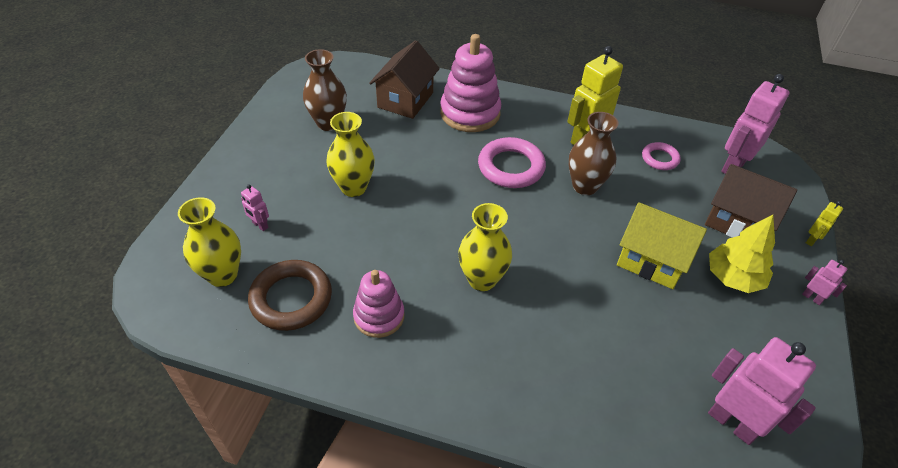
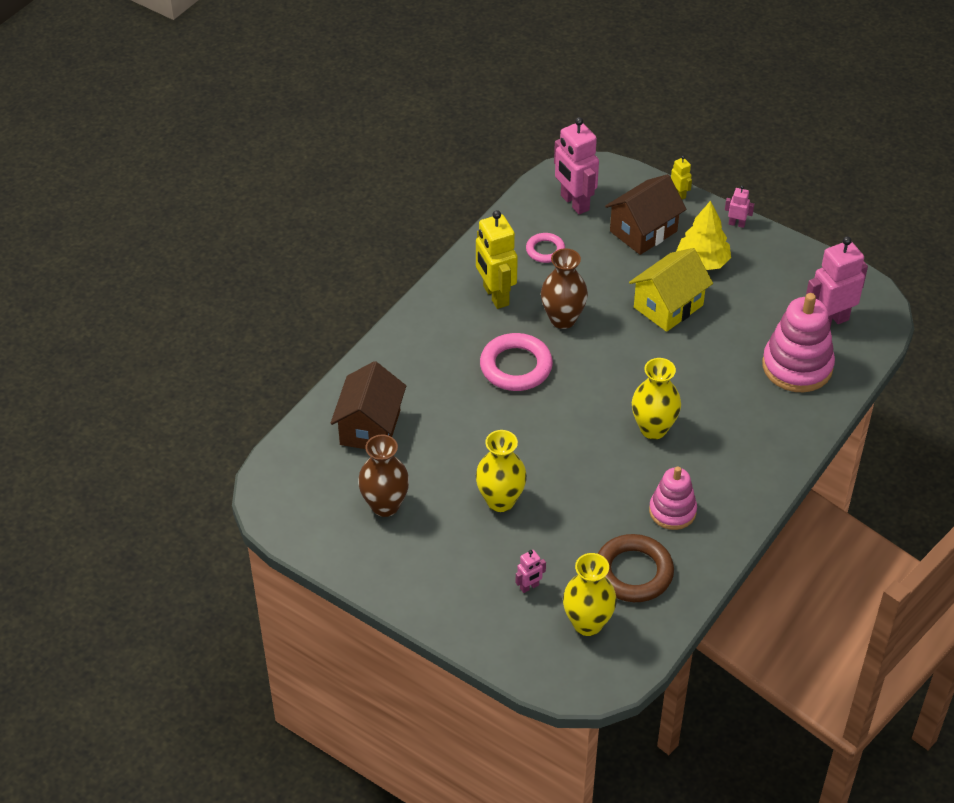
camera: 70 degrees left, 0 degrees up
brown house [369,40,440,119] -> brown house turned 60 degrees clockwise [331,361,406,449]
pink stacking toy [440,34,501,132] -> pink stacking toy moved to [762,293,835,392]
pink robot [802,260,847,305] -> pink robot turned 45 degrees clockwise [725,185,754,228]

